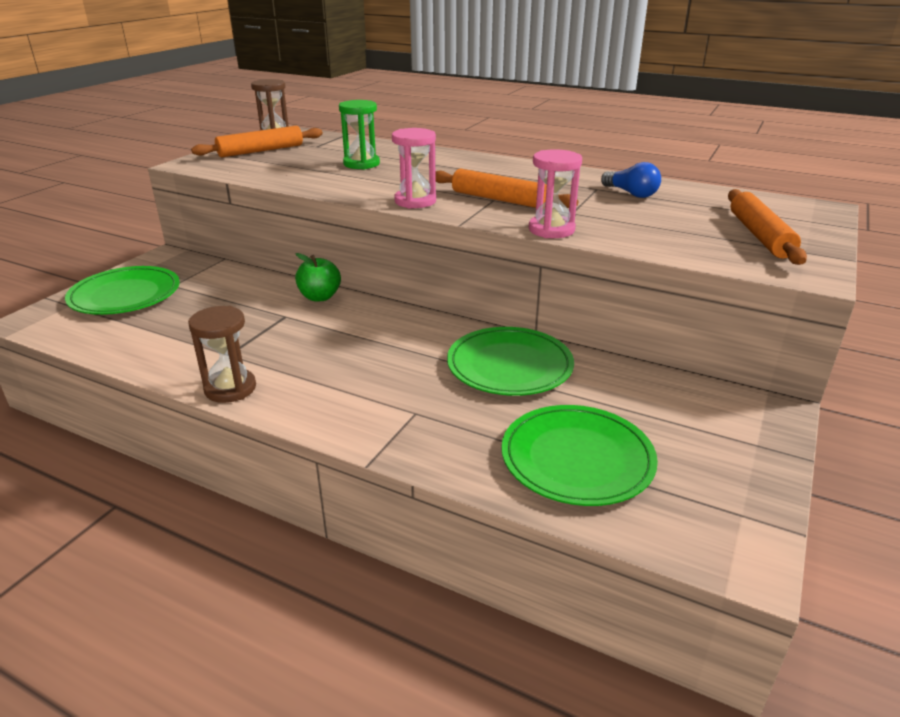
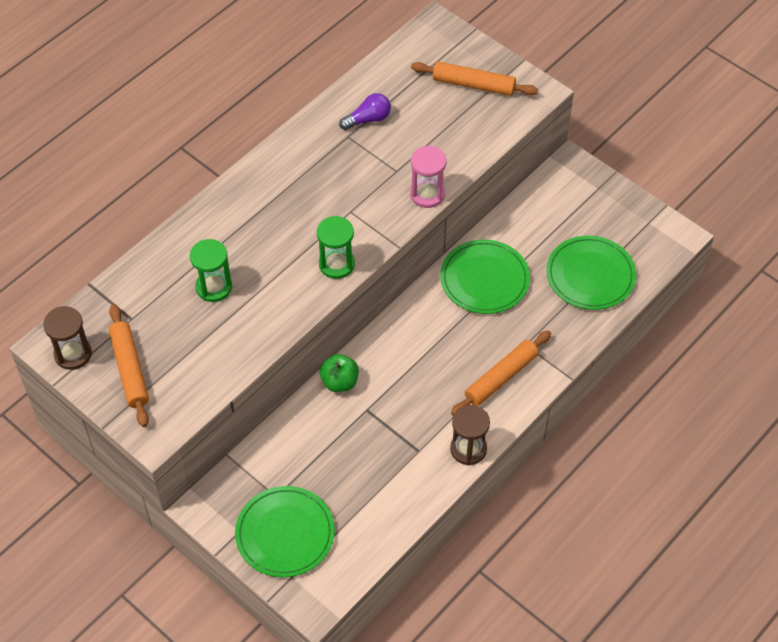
camera: 75 degrees left, 25 degrees up
pink hourglass [392,128,436,209] -> green hourglass [317,216,355,279]
orange rolling pin [435,168,579,208] -> orange rolling pin moved to [451,331,551,415]
blue light bulb [601,162,661,198] -> purple light bulb [339,93,391,130]

